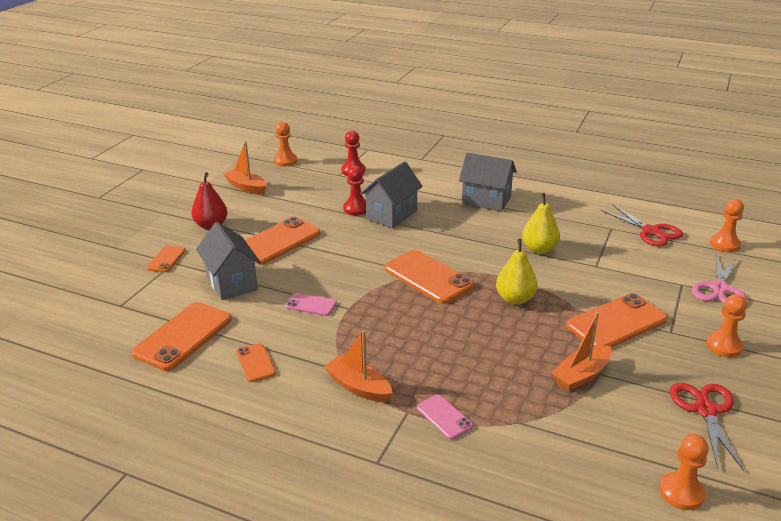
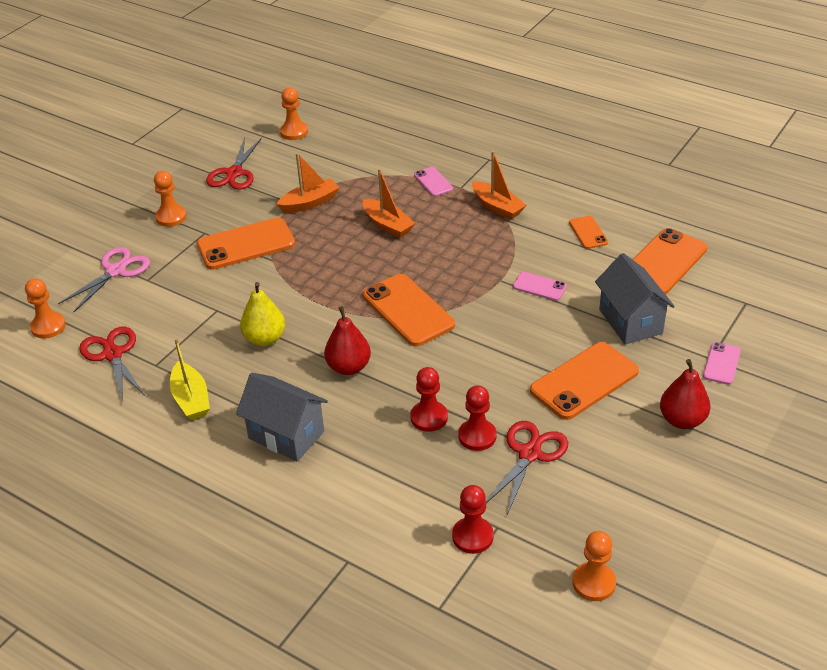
camera: 170 degrees left, 10 degrees up
orange phone [147,246,186,272] -> pink phone [703,342,741,385]
orange boat [224,142,266,194] -> orange boat moved to [363,169,415,238]
grey house [360,161,423,228] -> red pawn [410,367,448,432]
yellow pear [496,239,538,305] -> none
none -> yellow boat [170,338,210,420]
none -> red pear [324,306,371,375]
none -> red scissors [486,421,568,515]

